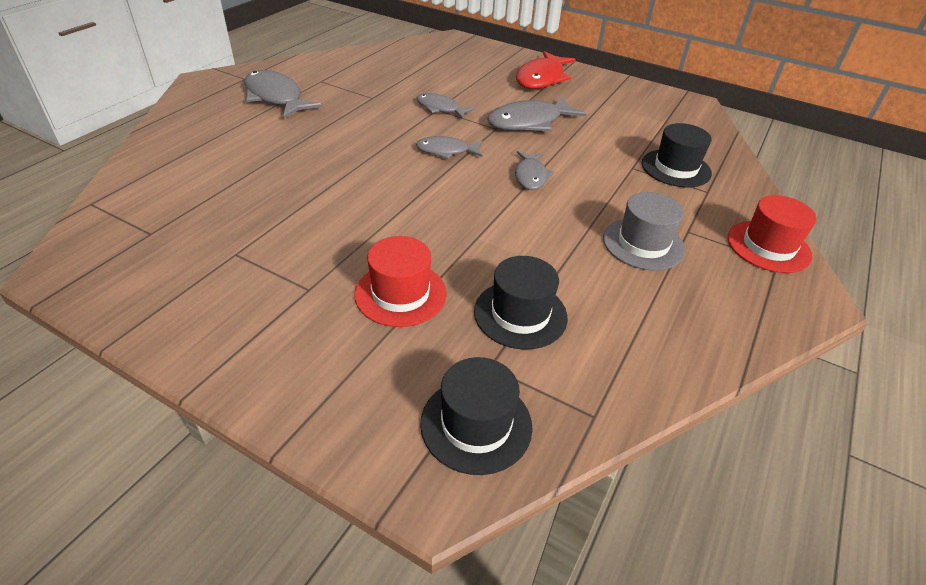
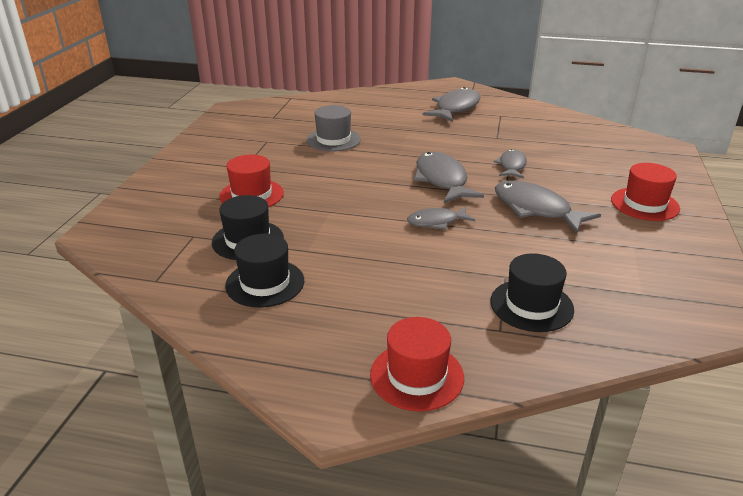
camera: 75 degrees right, 10 degrees down
grey fish [416,136,482,159] -> grey fish [413,152,484,203], size x1.65
black hat [420,357,533,475] -> black hat moved to [225,234,304,308]
red fish [516,51,576,89] -> red hat [611,163,680,221]
grey hat [603,192,685,271] -> grey hat moved to [306,105,361,152]

